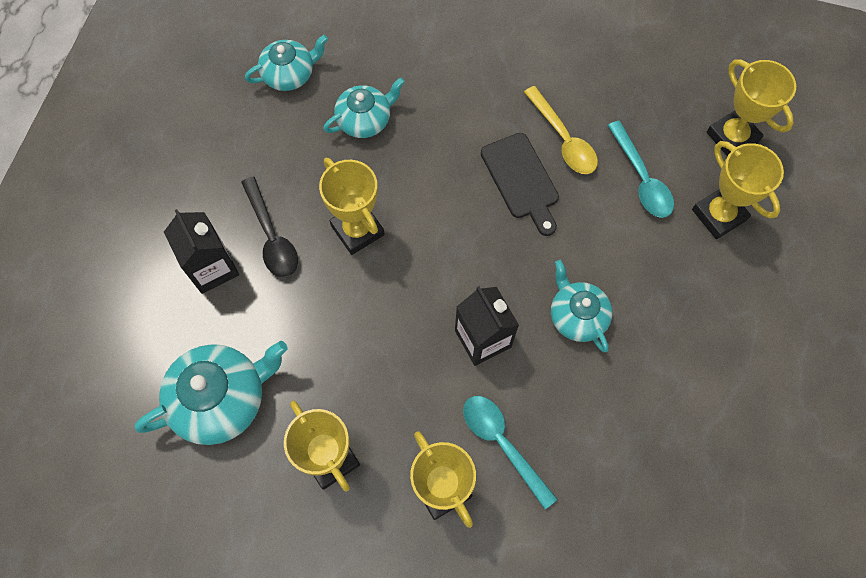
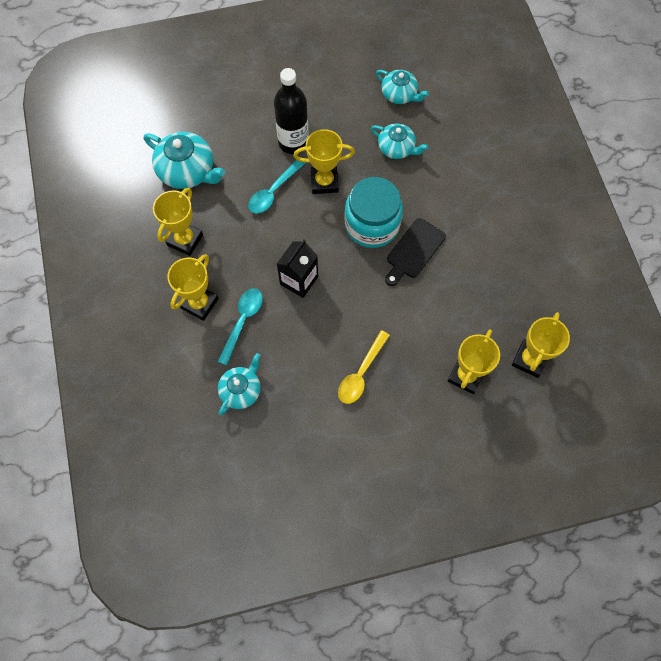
camera: 60 degrees right, 0 degrees up
black carton [164,209,239,294] -> none
black spoon [241,177,298,278] -> black bottle [274,68,309,154]
yellow trophy [319,158,385,255] -> yellow trophy turned 60 degrees clockwise [293,129,355,194]
yellow spoon [524,86,598,174] -> yellow spoon moved to [338,330,390,404]
turquoise teapot [551,260,612,352] -> turquoise teapot moved to [218,353,261,415]
turquoise spoon [607,121,674,218] -> turquoise spoon moved to [248,160,306,214]
none -> turquoise jar [344,177,403,248]

